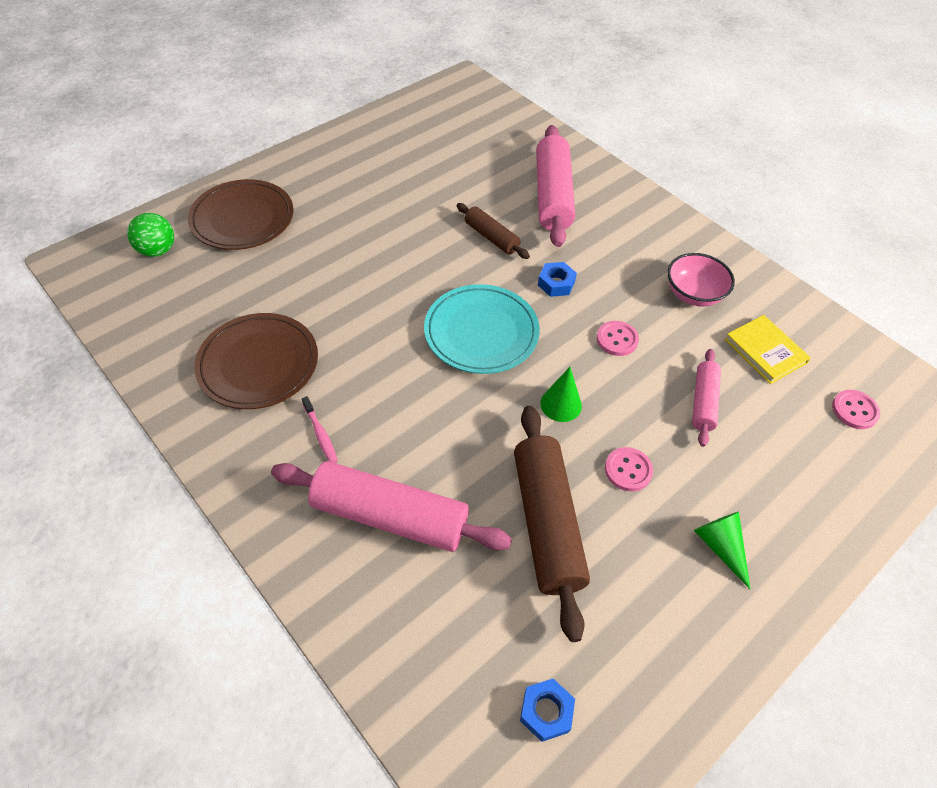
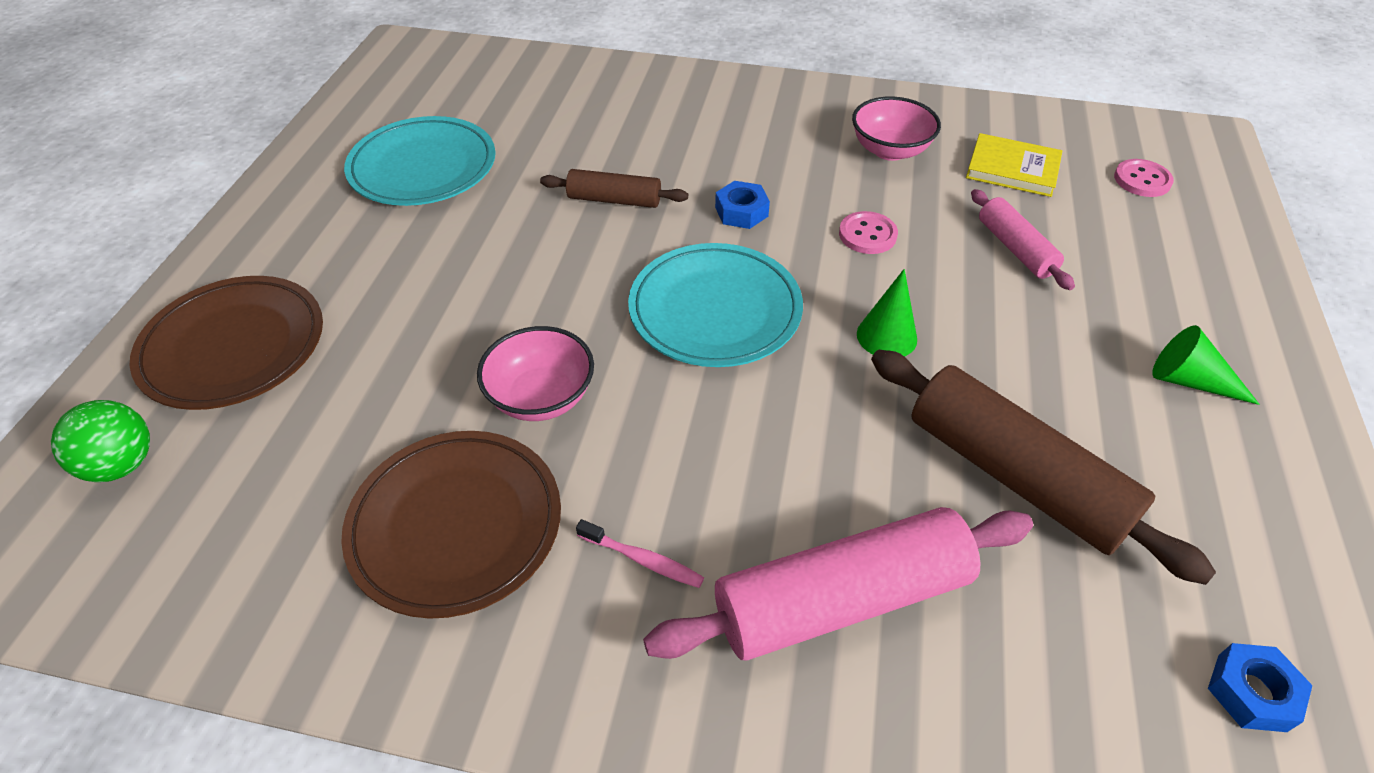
camera: 35 degrees left, 5 degrees down
pink rolling pin [536,125,575,247] -> none
pink button [605,447,653,491] -> none
none -> turquoise plate [344,116,496,206]
none -> pink bowl [477,326,594,421]

